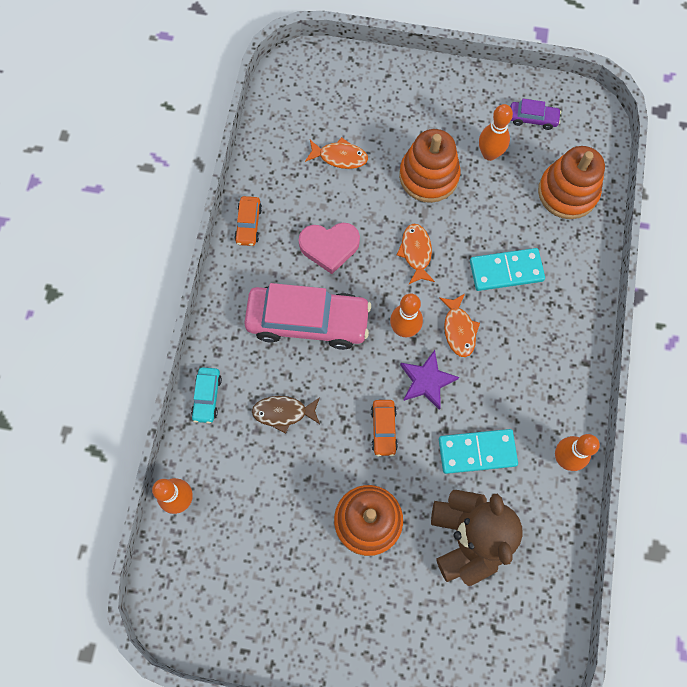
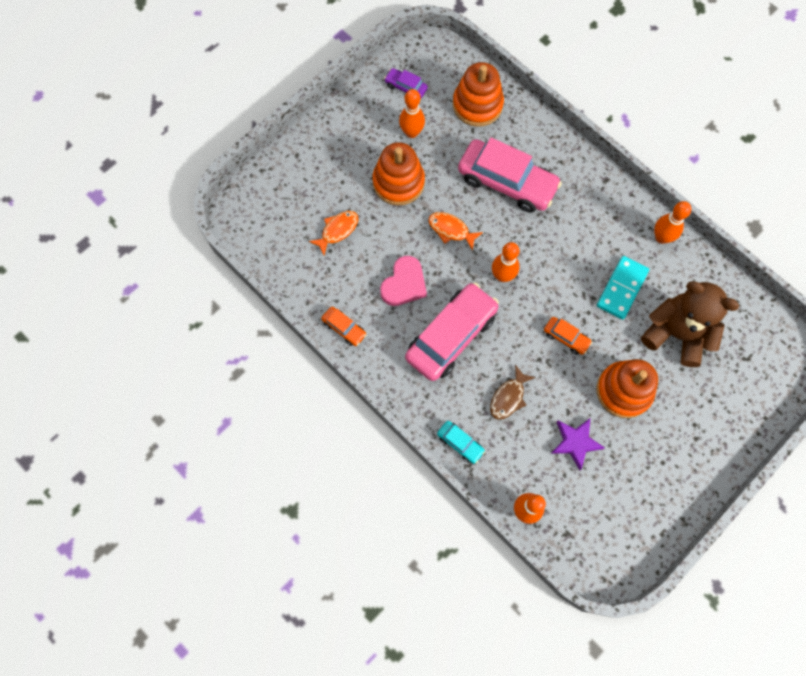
camera: 55 degrees left, 0 degrees up
purple star [400,350,459,410] -> purple star moved to [552,419,605,470]
orange fish [439,294,480,357] -> none
turquoise domino [470,248,545,291] -> pink car [458,138,562,213]
purple car [510,99,561,130] -> purple car turned 105 degrees counterclockwise [384,68,428,98]

